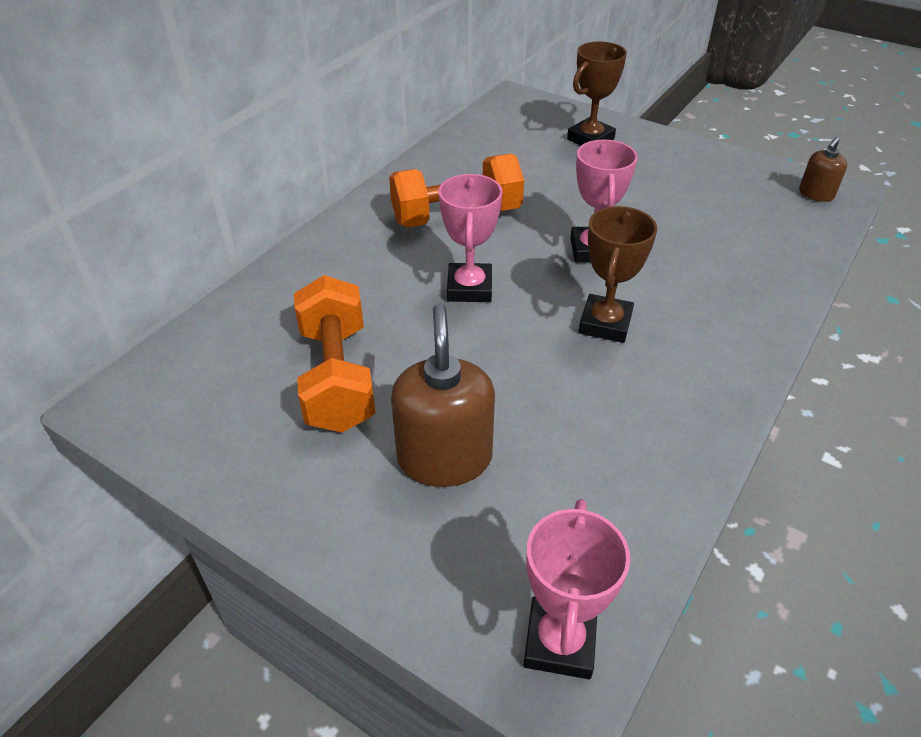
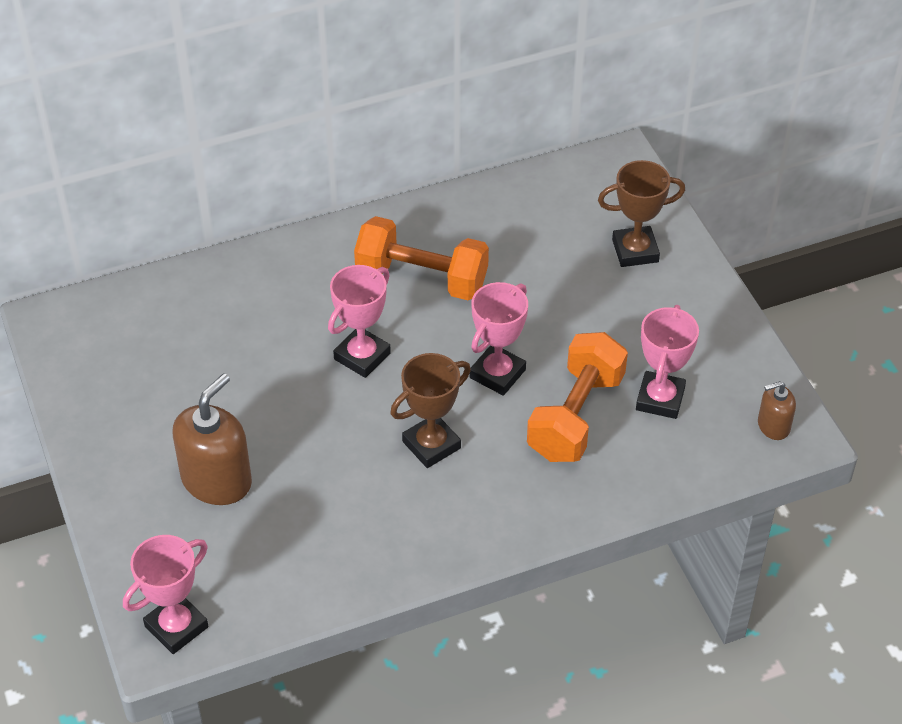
camera: 35 degrees right, 5 degrees up
orange dumbbell [294,275,375,433] -> orange dumbbell moved to [527,332,628,462]
none -> pink trophy [636,305,699,419]

